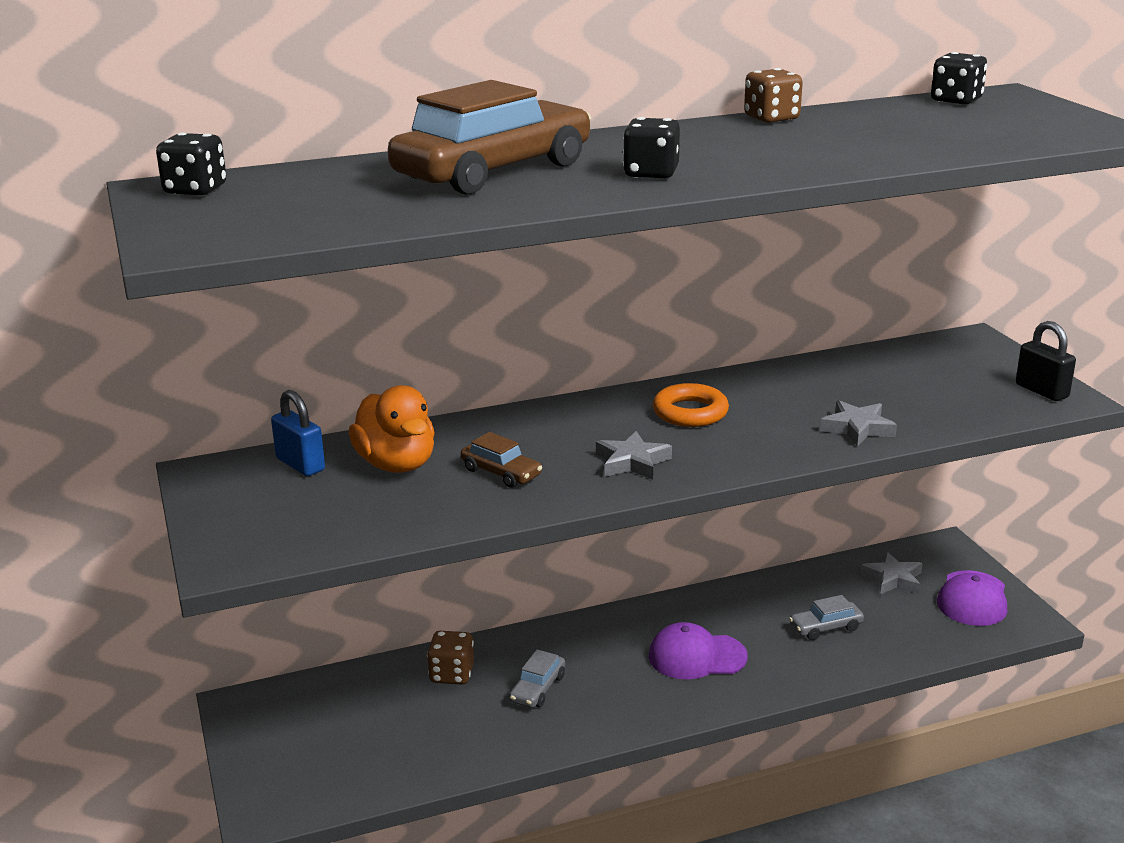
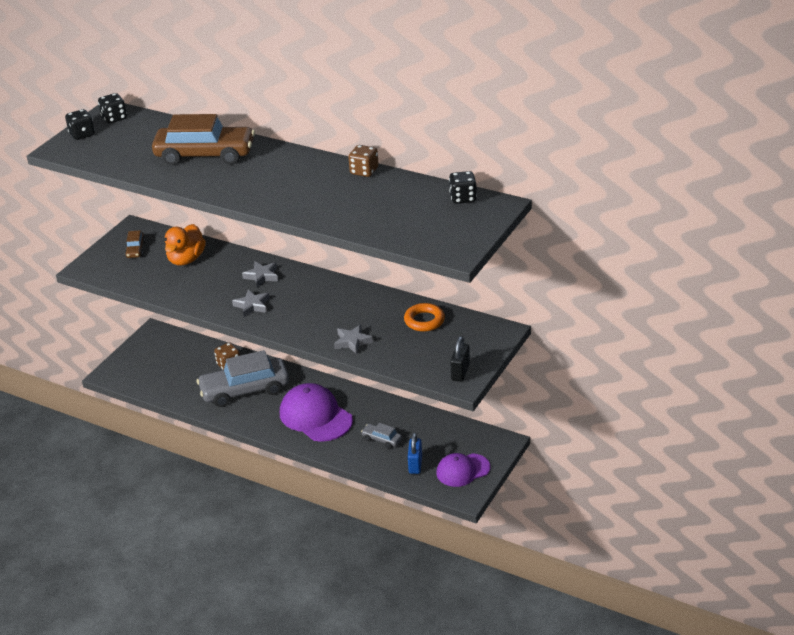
camera: 50 degrees right, 10 degrees up
blue padlock [271,390,325,476] -> blue padlock moved to [408,433,422,474]
brown car [461,432,542,488] -> brown car moved to [125,230,145,258]
grey car [509,650,565,708] -> grey car [197,350,289,407], size x2.29
black dice [623,117,680,178] -> black dice moved to [65,109,95,140]
purple cap [649,622,748,680] -> purple cap [280,383,353,442], size x1.57
orange ring [653,383,729,427] -> orange ring moved to [404,303,445,332]
grey star [860,552,923,594] -> grey star moved to [242,261,278,287]

